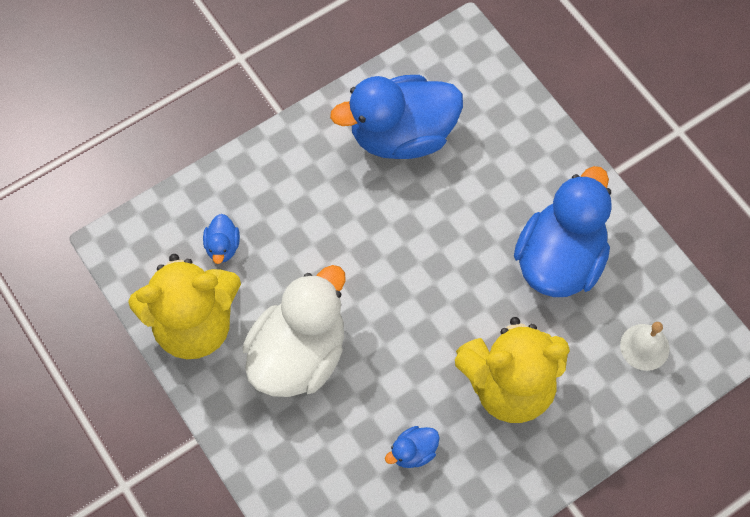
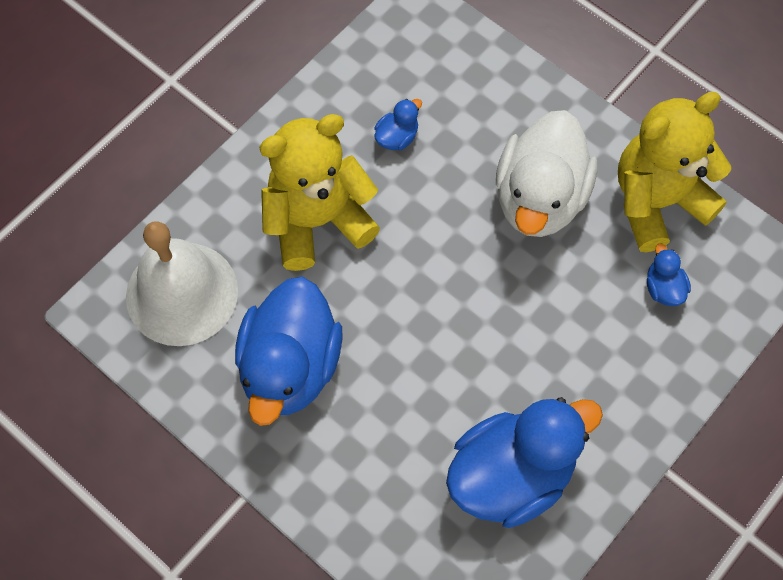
camera: 165 degrees right, 0 degrees up
white bell [620,322,669,371] -> white bell [126,221,238,346], size x2.08

